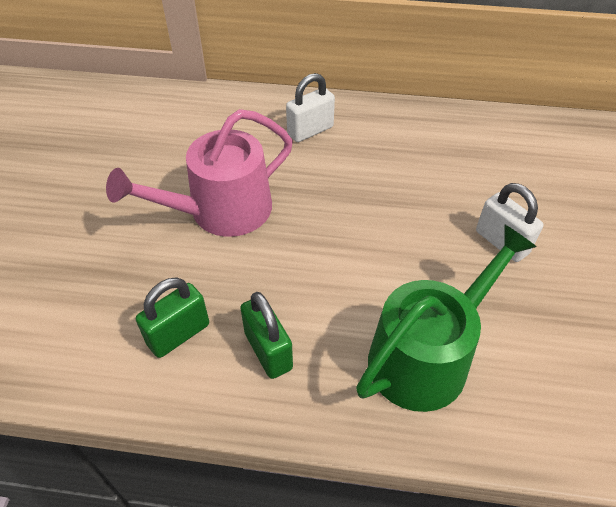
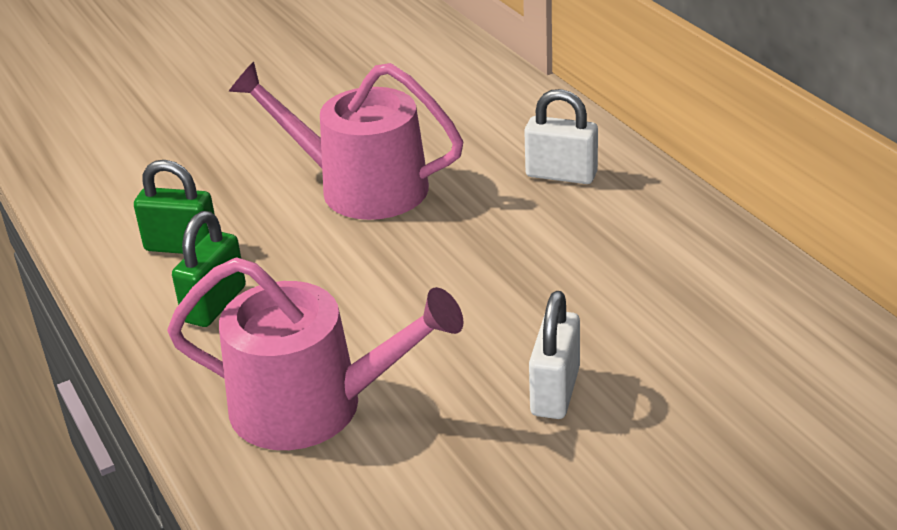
camera: 55 degrees right, 15 degrees down
green watering can [356,224,537,412] -> pink watering can [167,258,464,450]

